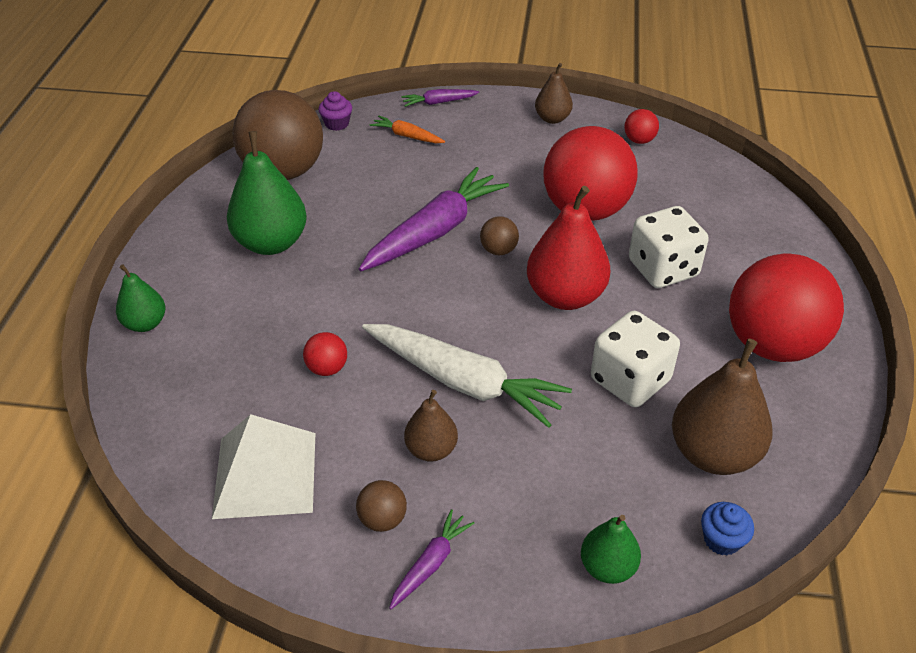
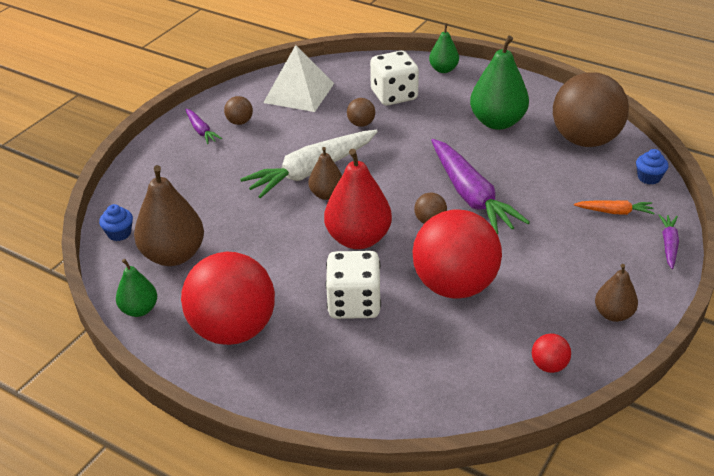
camera: 115 degrees right, 5 degrees down
red ball [303,332,347,376] -> brown ball [347,98,375,127]
purple cupcake [318,91,352,131] -> blue cupcake [636,149,668,185]
orange carrot [370,116,445,143] -> orange carrot turned 45 degrees clockwise [574,200,654,215]
brown pear [404,390,458,462] -> brown pear moved to [308,147,342,200]
green pear [581,515,641,584] -> green pear moved to [116,259,157,317]
white dice [591,311,680,407] -> white dice moved to [370,51,419,106]

